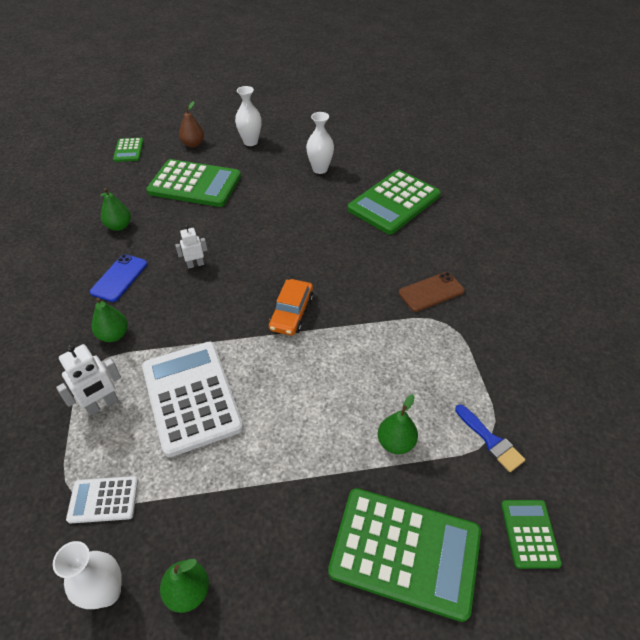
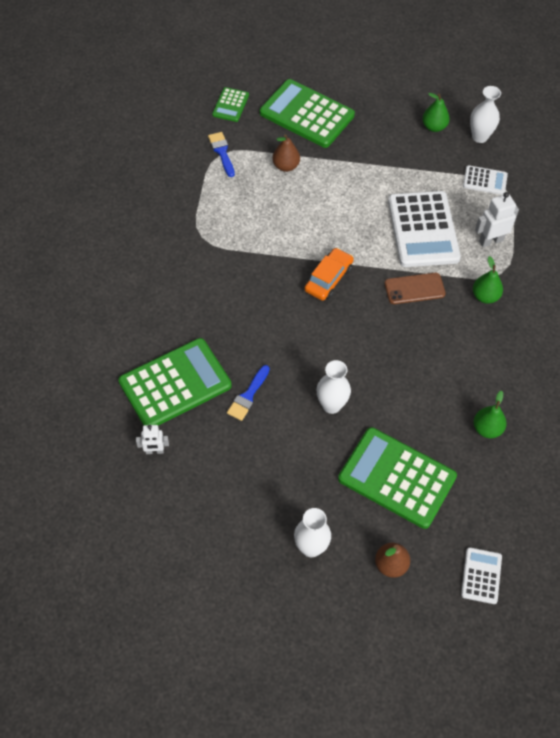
camera: 165 degrees left, 10 degrees up
blue phone [90,254,148,302] -> none
green calculator [113,138,144,162] -> white calculator [461,547,502,604]
white robot [175,225,207,269] -> white robot moved to [136,425,169,454]
white vase [306,112,334,174] -> white vase moved to [317,360,351,414]
green pear [378,394,418,454] -> brown pear [273,134,300,172]
brown phone [399,272,464,312] -> brown phone moved to [384,273,446,304]
none -> blue brush [227,365,270,421]

